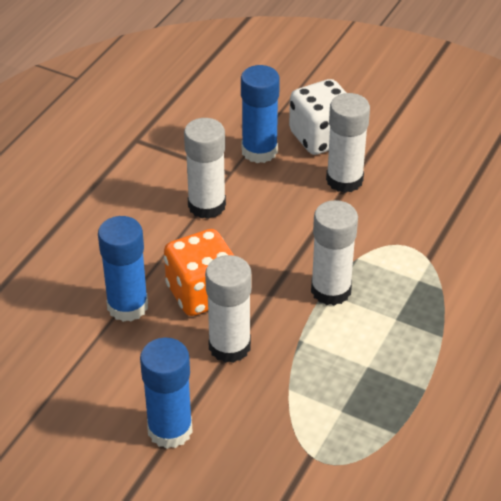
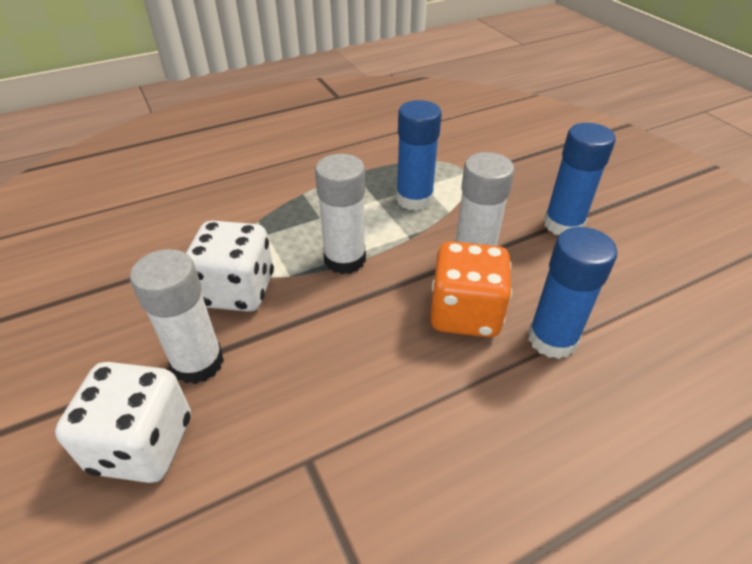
camera: 145 degrees left, 0 degrees up
white glue stick [184,118,226,219] -> none
blue glue stick [241,65,280,163] -> blue glue stick moved to [396,100,442,211]
none -> white dice [186,221,274,312]

